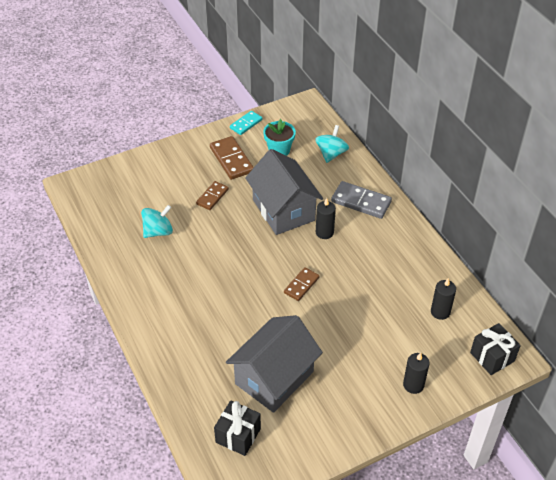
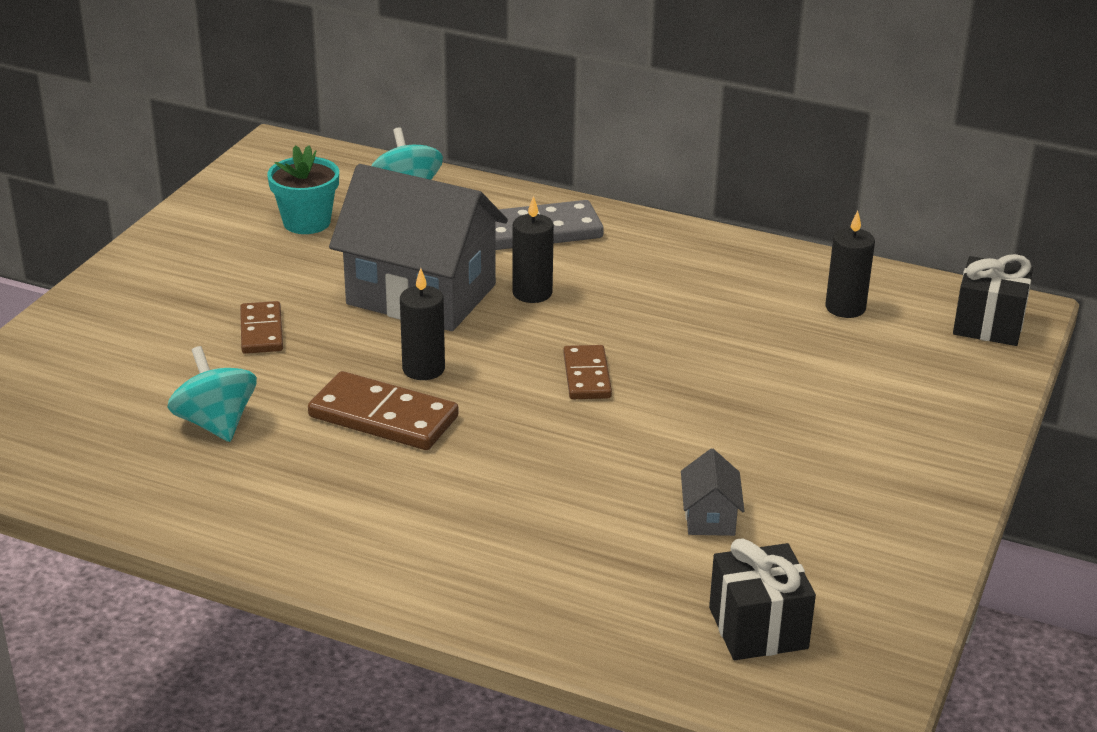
camera: 40 degrees left, 15 degrees down
turquoise spinning top [141,205,173,238] -> turquoise spinning top turned 45 degrees counterclockwise [168,346,257,442]
brown domino [210,136,254,180] -> brown domino moved to [308,371,459,450]
grey house [226,315,323,413] -> grey house [681,449,744,536], size x0.40
turquoise domino [230,111,262,135] -> none
black candle [403,352,429,394] -> black candle moved to [400,268,445,380]

